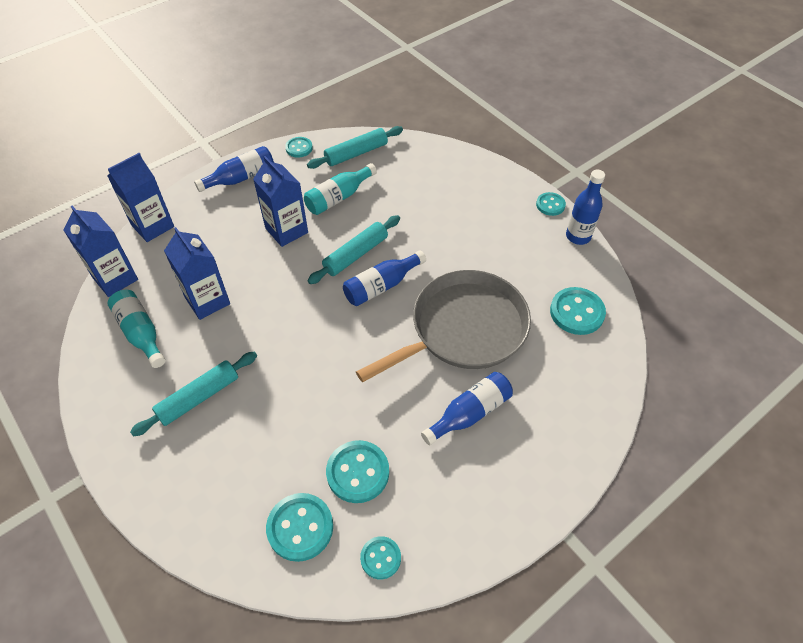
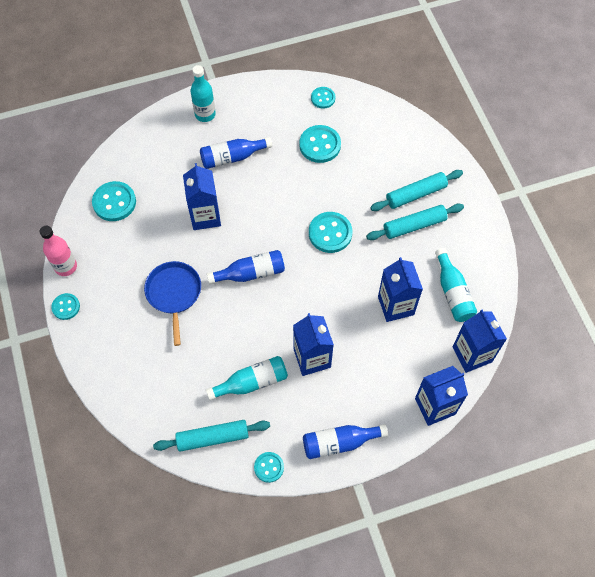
camera: 160 degrees left, 10 degrees up
turquoise button [266,493,333,562] -> turquoise button moved to [309,212,352,253]
turquoise rolling pin [307,215,400,284] -> turquoise rolling pin moved to [370,170,463,211]
grey pan [356,270,531,382] -> blue carton [183,163,221,230]
blue bottle [566,169,605,245] -> pink bottle [40,226,77,276]
none -> blue pan [144,261,201,346]
none -> turquoise bottle [190,65,216,122]

